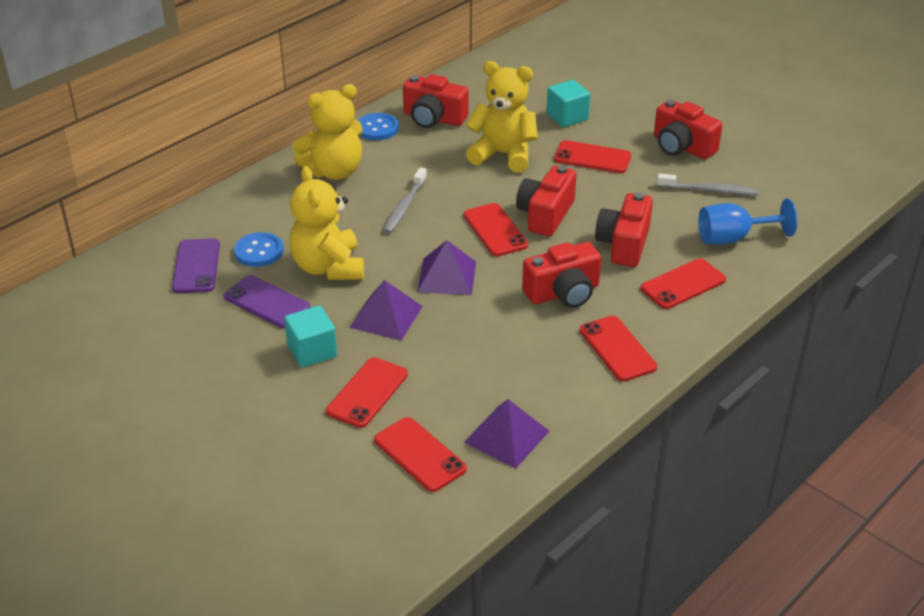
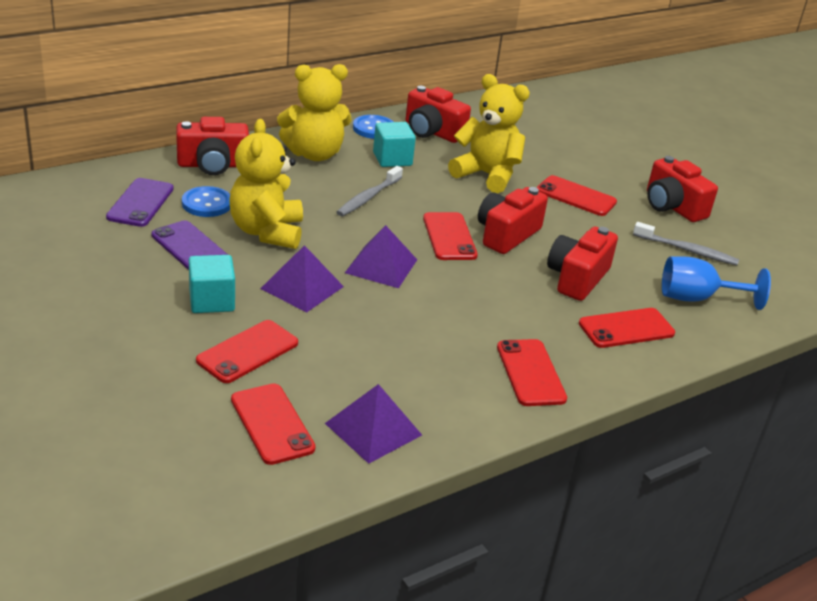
camera: 10 degrees right, 5 degrees down
red camera [522,242,601,308] -> red camera moved to [176,117,249,175]
turquoise cube [547,80,590,127] -> turquoise cube moved to [373,122,416,167]

